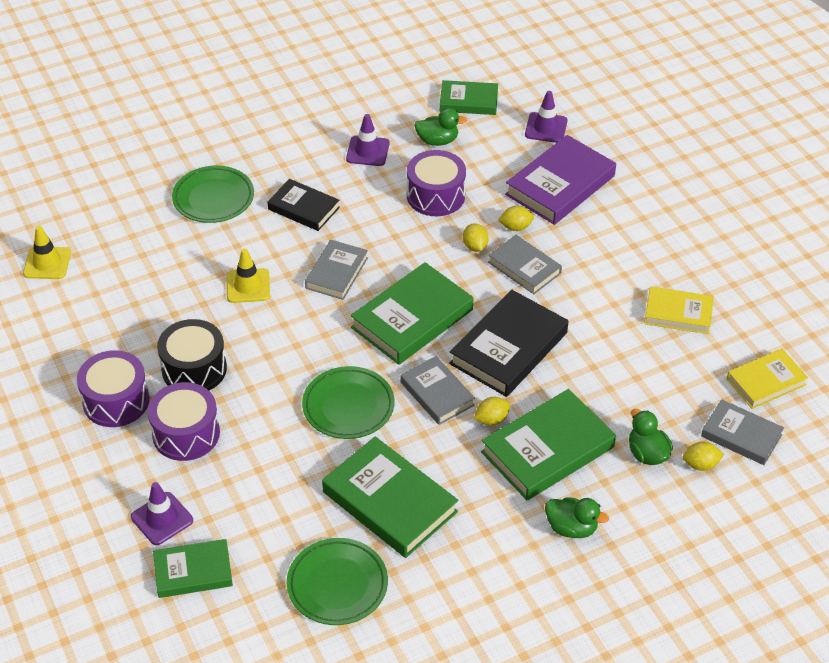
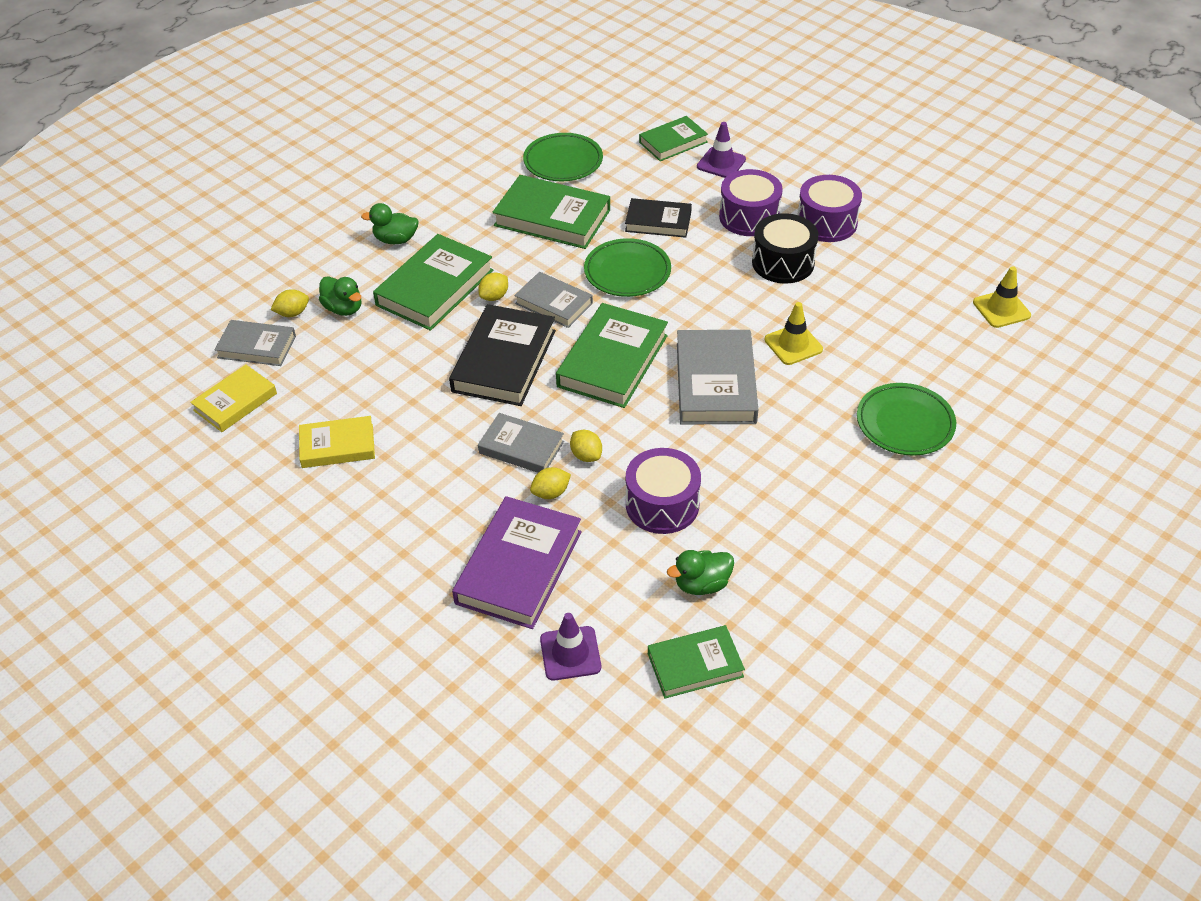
camera: 160 degrees right, 0 degrees up
black book [267,179,340,231] -> black book moved to [625,198,692,238]
grey book [305,240,368,300] -> grey book [677,330,758,424], size x1.63
purple traffic cone [346,114,389,166] -> none

